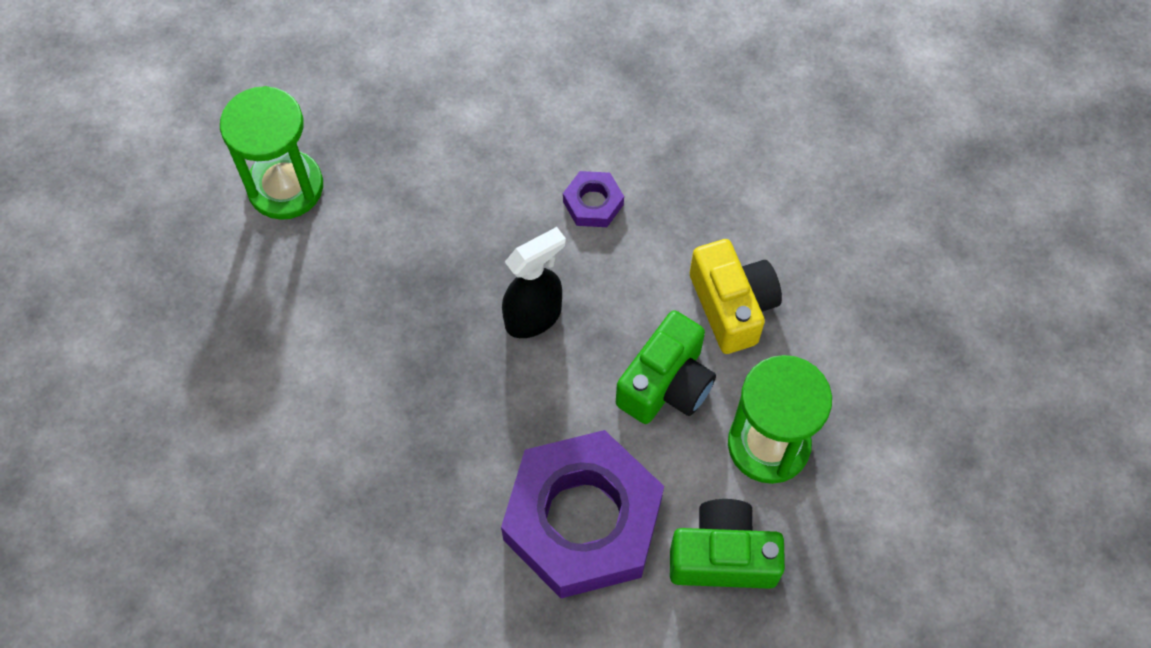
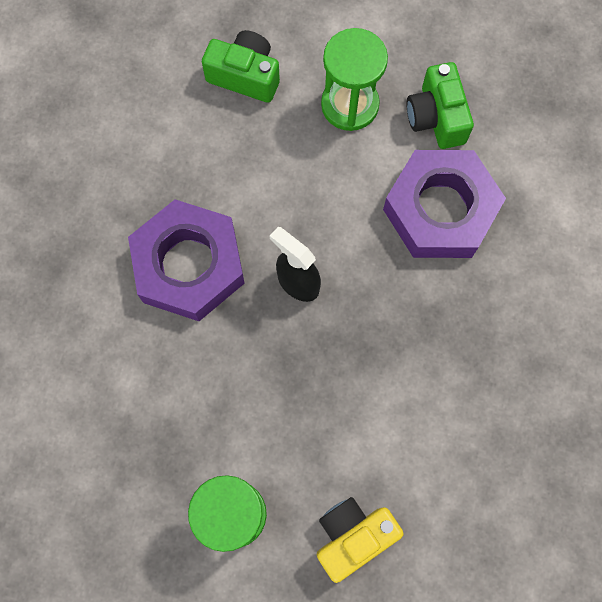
camera: 105 degrees left, 10 degrees up
purple nut [563,171,624,227] -> purple nut [128,199,245,321], size x2.43
green camera [616,310,716,424] -> green camera moved to [202,30,280,103]
yellow camera [690,239,782,354] -> yellow camera moved to [317,497,404,583]

